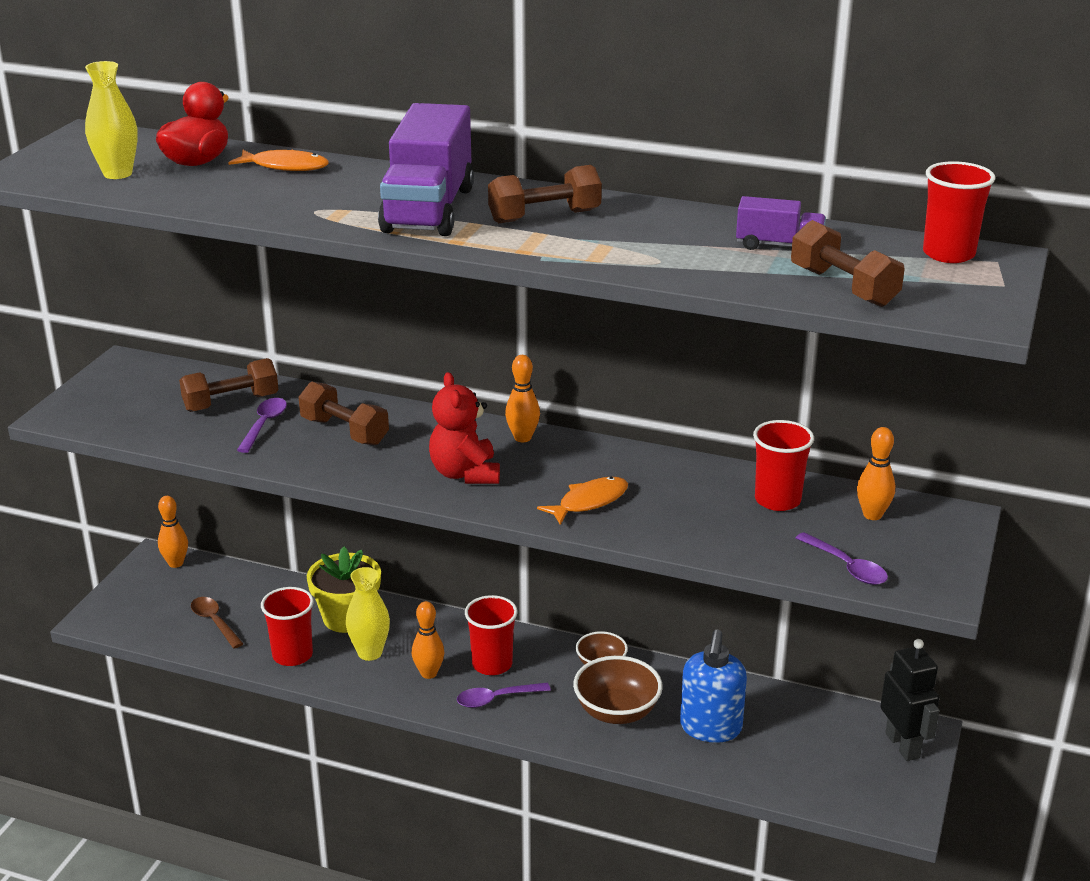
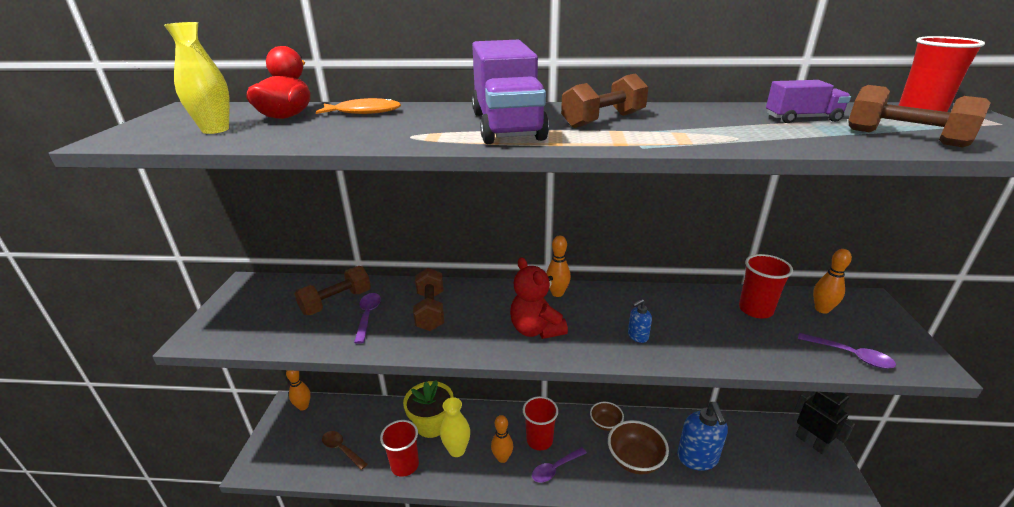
camera: 15 degrees left, 0 degrees up
brown dumbbell [299,382,389,445] -> brown dumbbell turned 60 degrees clockwise [413,268,444,331]
orange fish [537,477,628,525] -> blue soap dispenser [628,299,652,343]

